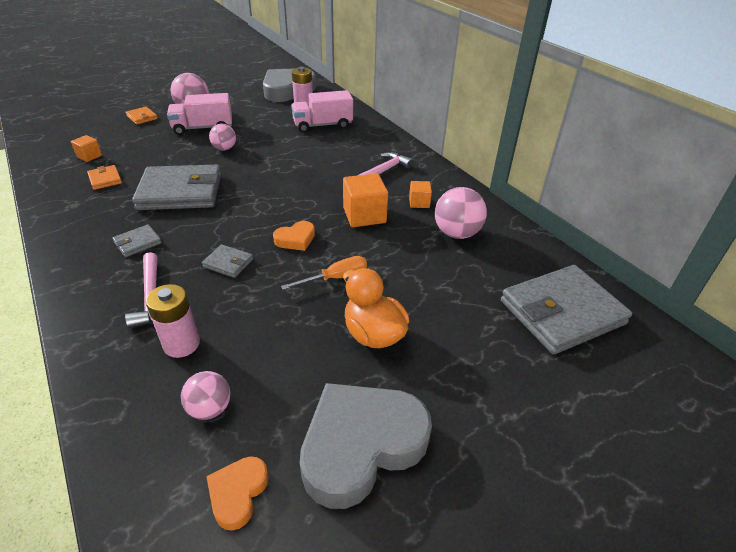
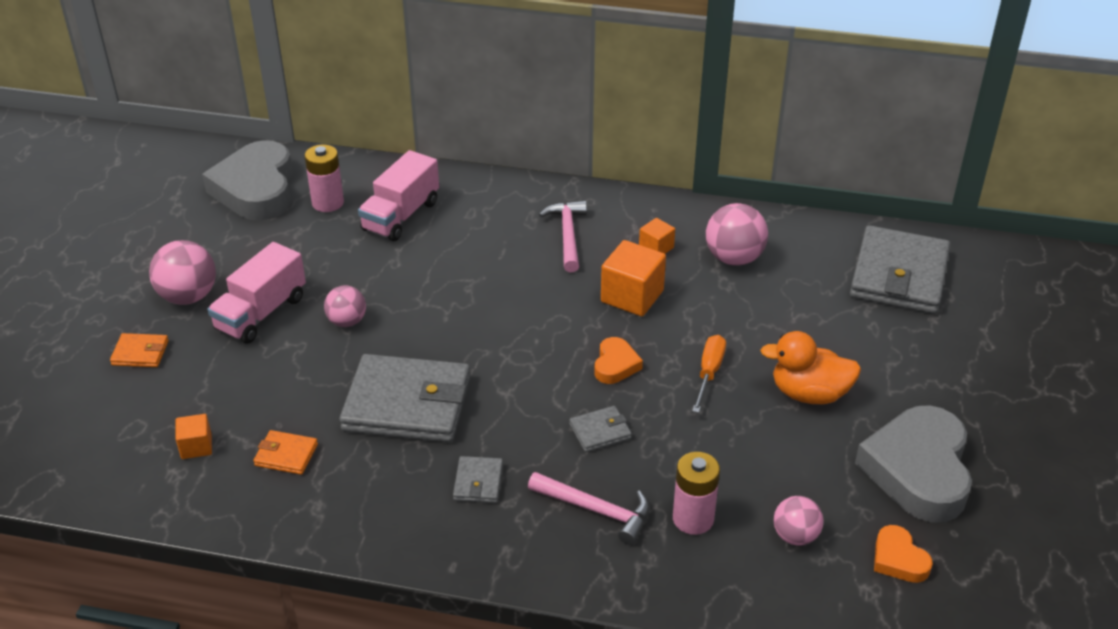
camera: 45 degrees left, 0 degrees up
grey wallet [132,165,221,210] -> grey wallet turned 60 degrees clockwise [339,354,470,442]

